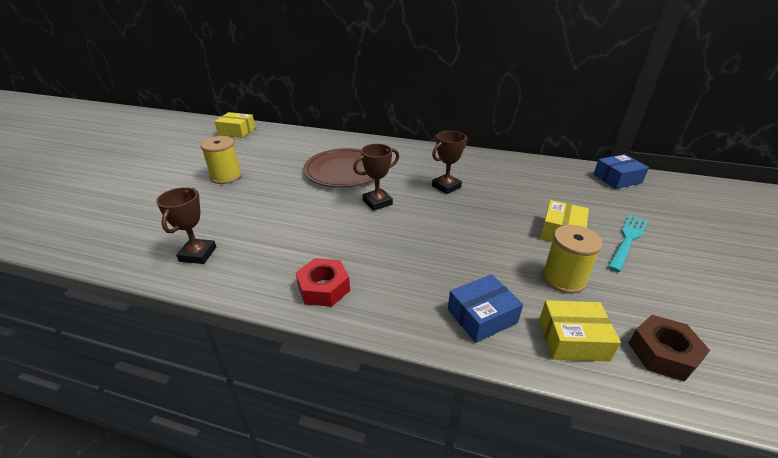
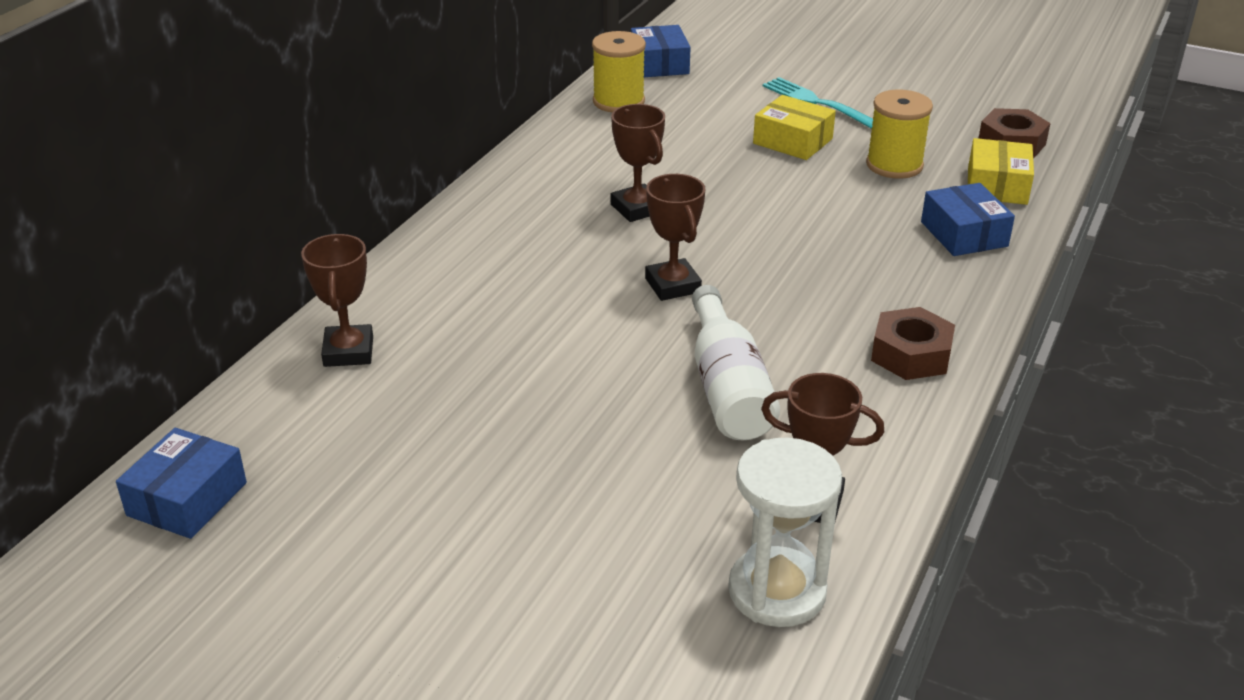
camera: 80 degrees left, 0 degrees up
yellow spool [200,136,242,184] -> yellow spool moved to [592,31,646,113]
yellow box [214,112,255,138] -> blue box [116,428,247,539]
red nut [296,258,350,307] -> brown nut [871,307,955,380]
brown plate [303,148,374,187] -> none
none -> brown trophy [301,234,373,367]
none -> white bottle [692,285,780,441]
none -> white hourglass [728,437,842,627]

